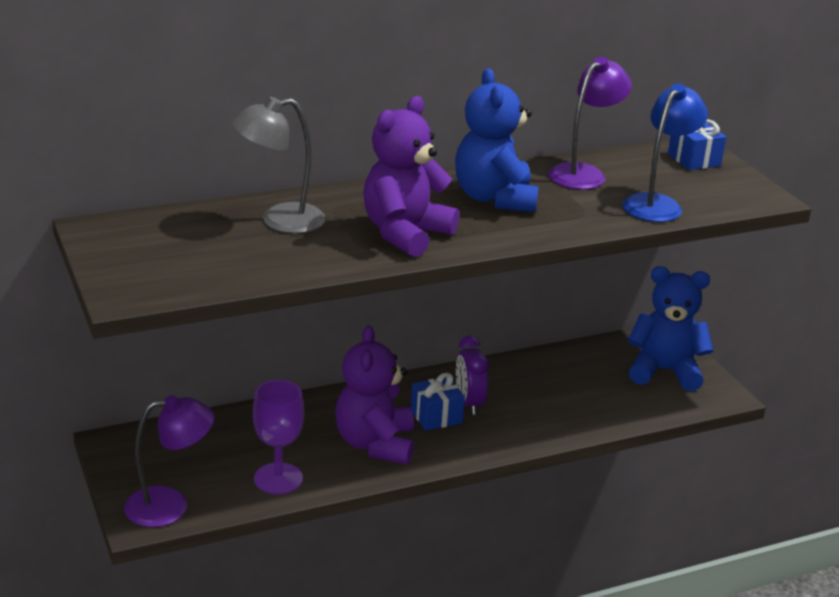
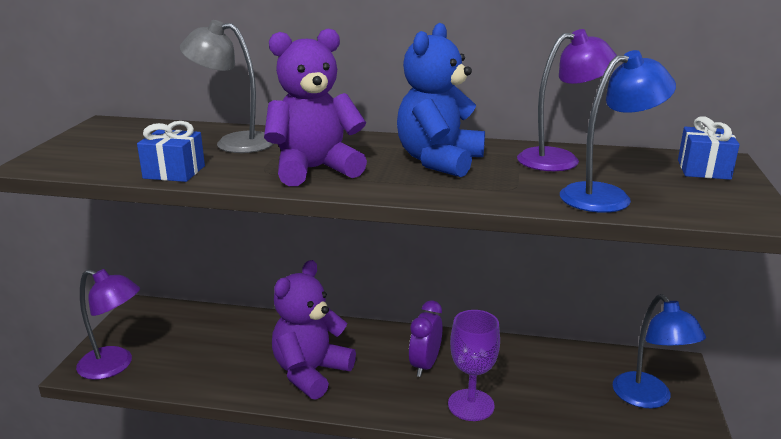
camera: 35 degrees right, 5 degrees down
purple goblet [253,380,304,495] -> purple goblet moved to [448,310,500,421]
blue gift [411,373,465,431] -> blue gift moved to [137,121,205,182]
blue teddy bear [627,266,713,391] -> blue lamp [613,294,706,408]

